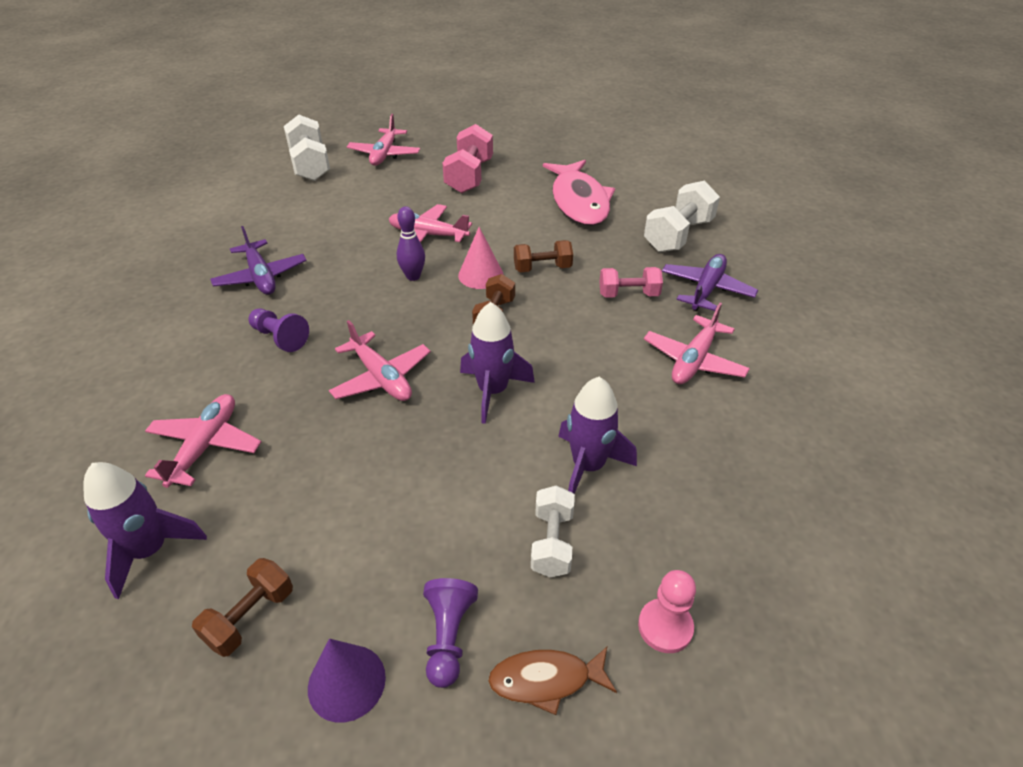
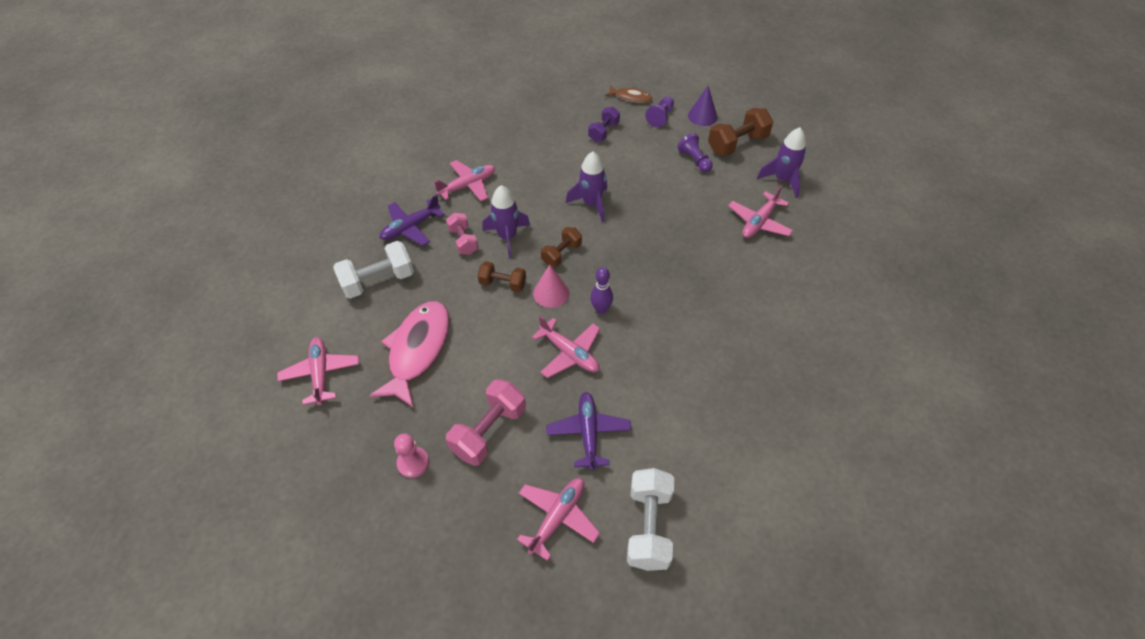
camera: 155 degrees left, 10 degrees up
brown dumbbell [192,558,293,657] -> brown dumbbell [708,108,773,156], size x1.59
purple plane [210,226,307,295] -> purple plane moved to [546,392,631,471]
purple pawn [249,309,309,352] -> purple pawn moved to [677,133,713,173]
pink plane [329,320,431,401] -> pink plane moved to [277,337,359,406]
white dumbbell [531,486,575,577] -> purple dumbbell [588,107,620,142]
purple rocket [558,377,637,494] -> purple rocket moved to [482,185,530,258]
pink dumbbell [599,267,663,298] -> pink dumbbell turned 45 degrees clockwise [446,213,478,255]
pink pawn [638,570,696,653] -> pink pawn moved to [394,433,429,478]

